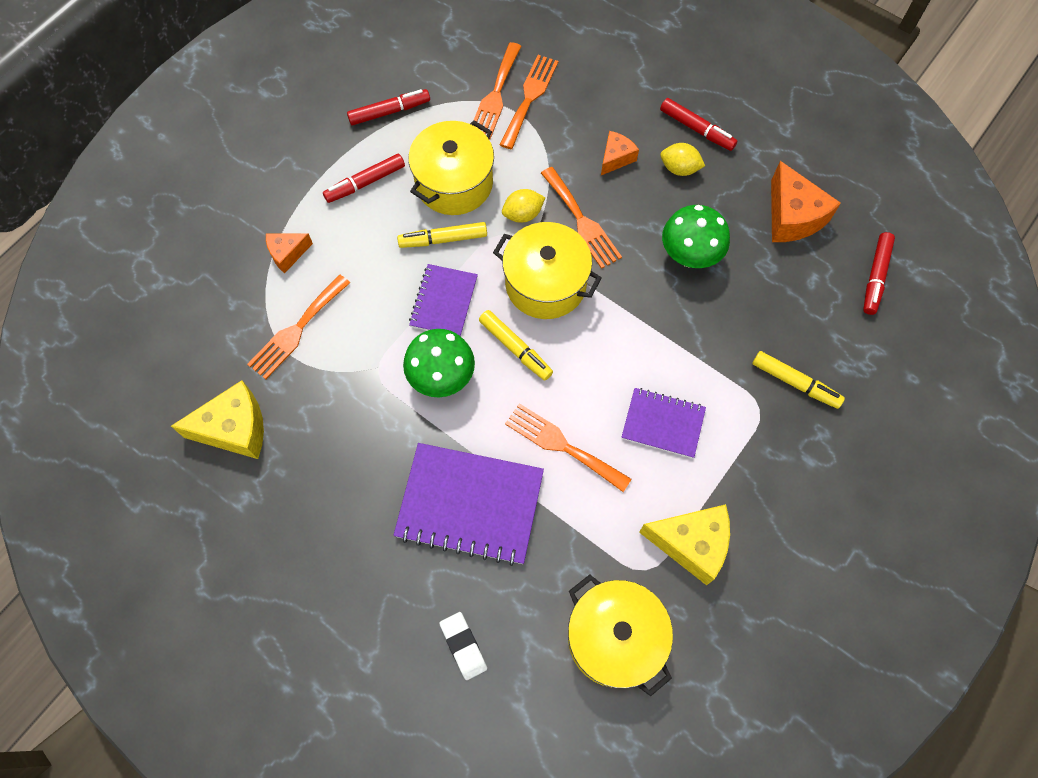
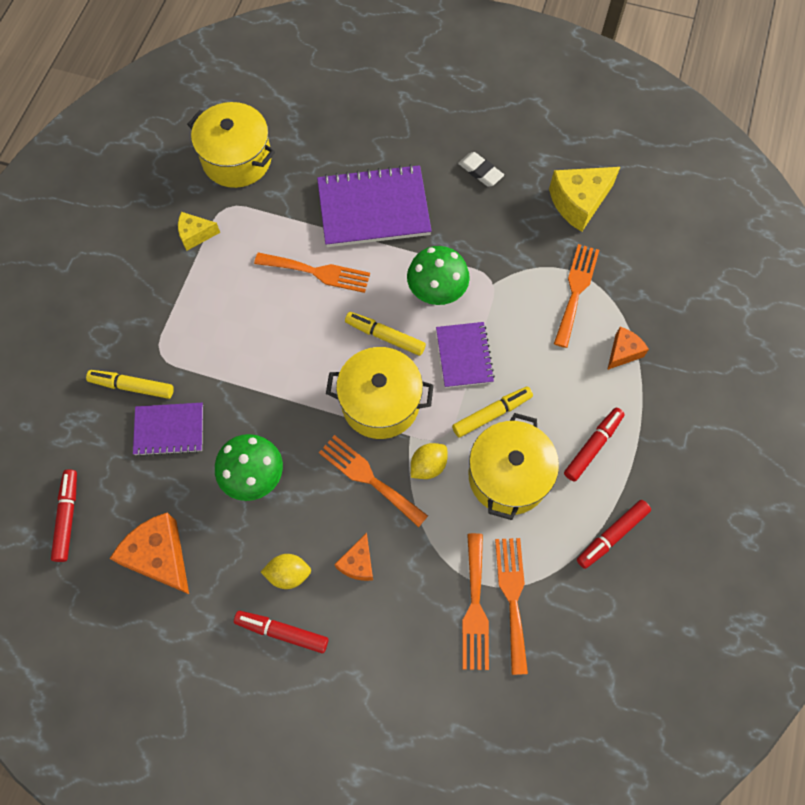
camera: 160 degrees right, 0 degrees up
white eraser [439,612,487,680] -> white eraser moved to [458,152,504,187]
purple notebook [622,388,706,458] -> purple notebook moved to [133,403,203,457]
yellow cheese [639,504,730,585] -> yellow cheese [178,212,220,251], size x0.58

